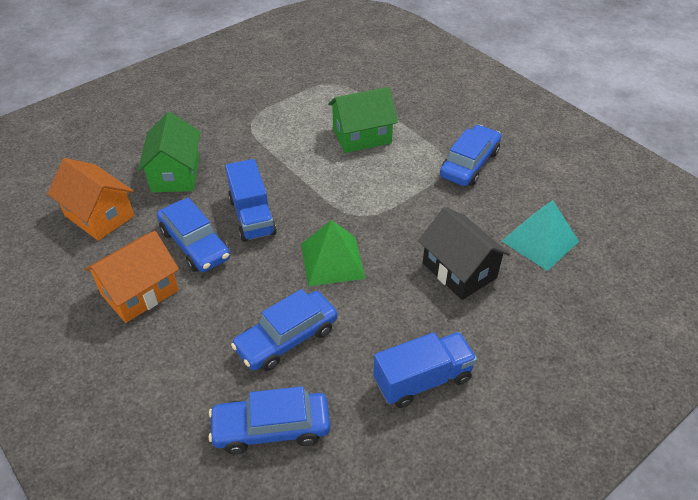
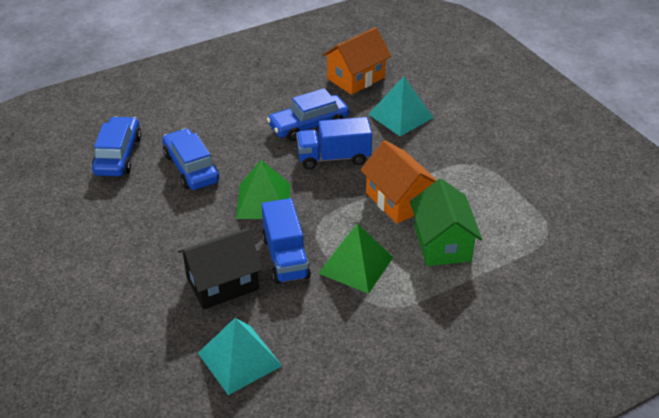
camera: 100 degrees right, 5 degrees down
orange house [84,231,179,323] -> orange house moved to [361,140,437,224]
green house [138,112,200,192] -> turquoise pyramid [368,76,434,136]
blue truck [373,332,477,408] -> blue truck moved to [262,198,311,284]
blue car [440,125,501,186] -> none
none -> green pyramid [318,223,393,294]

